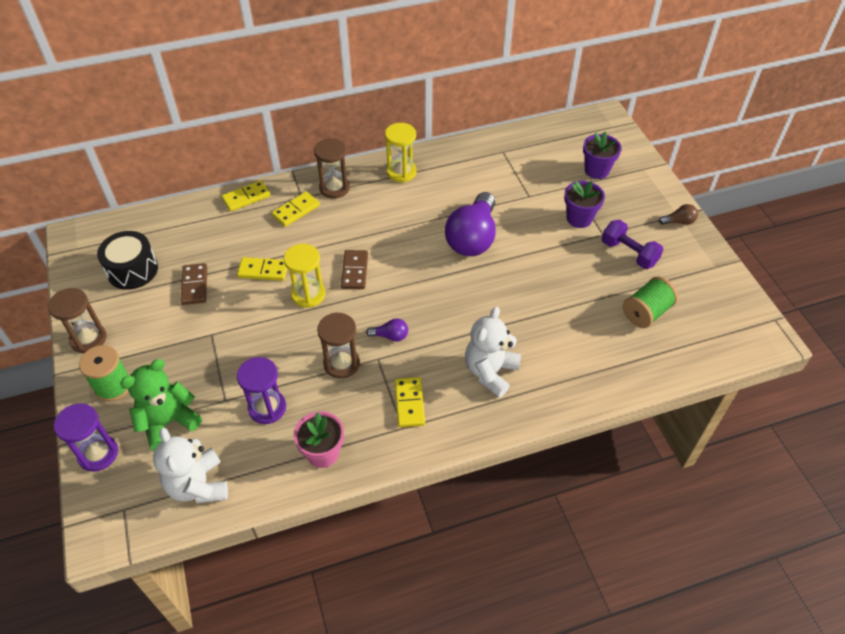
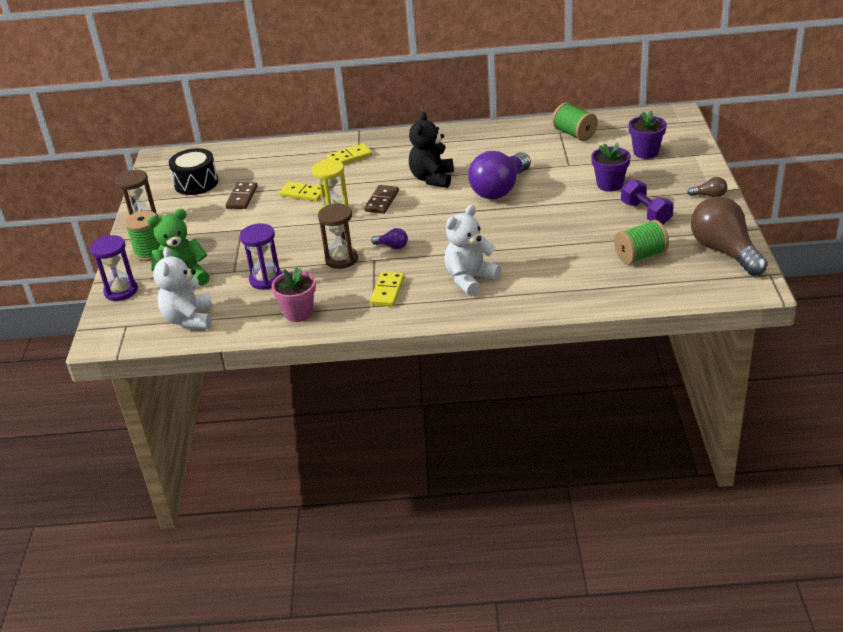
camera: 20 degrees right, 15 degrees down
yellow domino [222,180,271,211] -> none
brown hourglass [314,138,350,199] -> none
yellow hourglass [385,123,417,182] -> none
none -> black teddy bear [409,112,454,188]
none -> green spool [552,102,598,141]
none -> brown light bulb [691,196,768,276]

